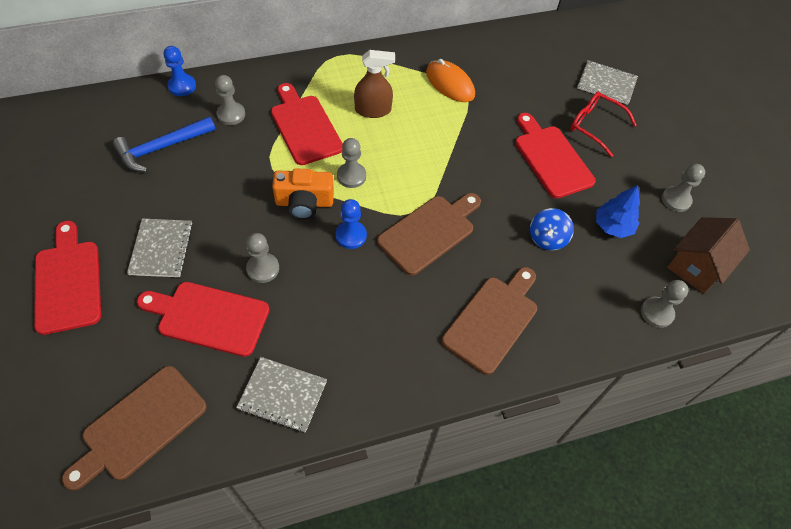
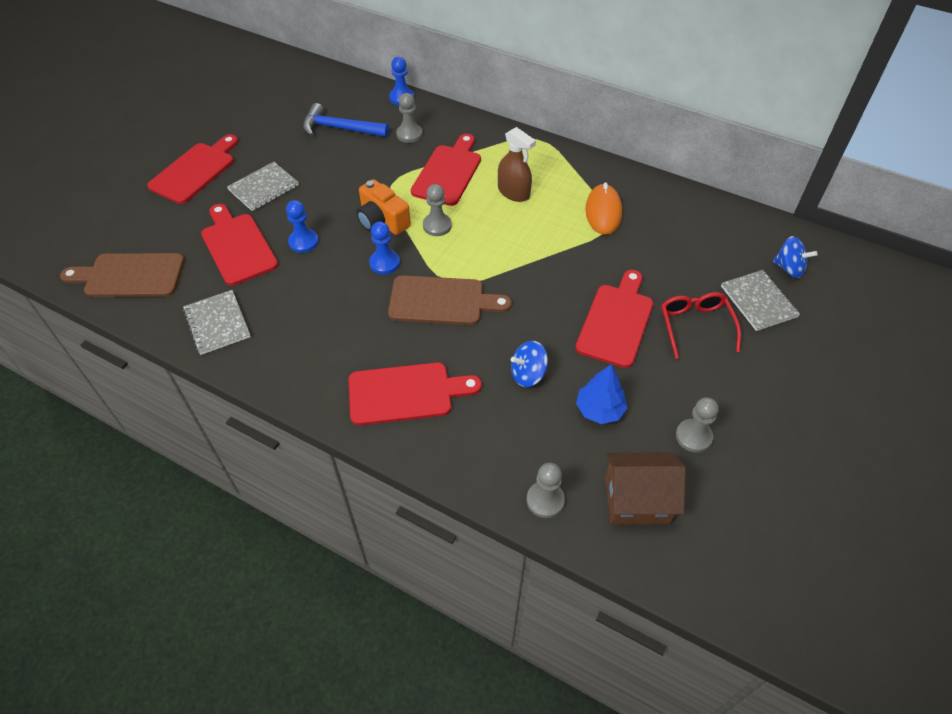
camera: 50 degrees right, 5 degrees down
grey pawn [246,233,279,283] -> blue pawn [286,200,319,253]
brown cutting board [442,267,537,375] -> red cutting board [349,362,482,425]
none -> blue spinning top [773,236,818,278]

